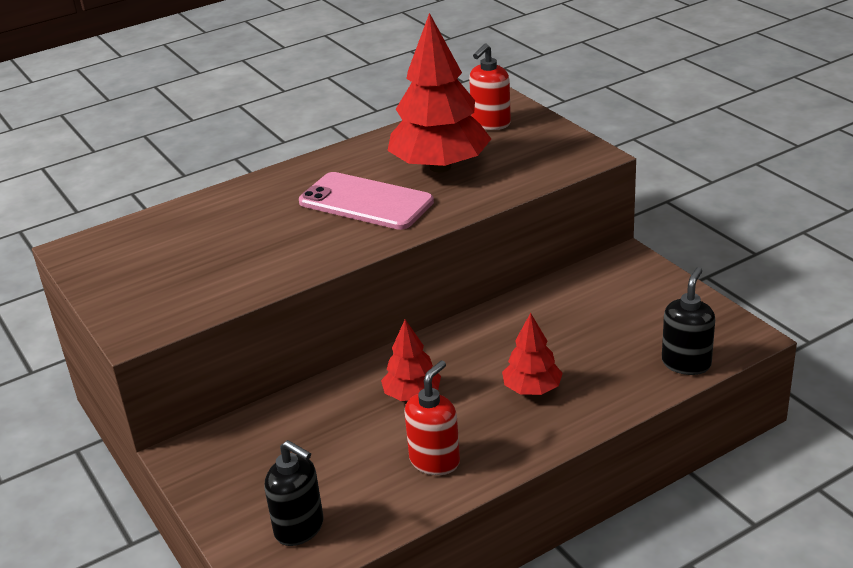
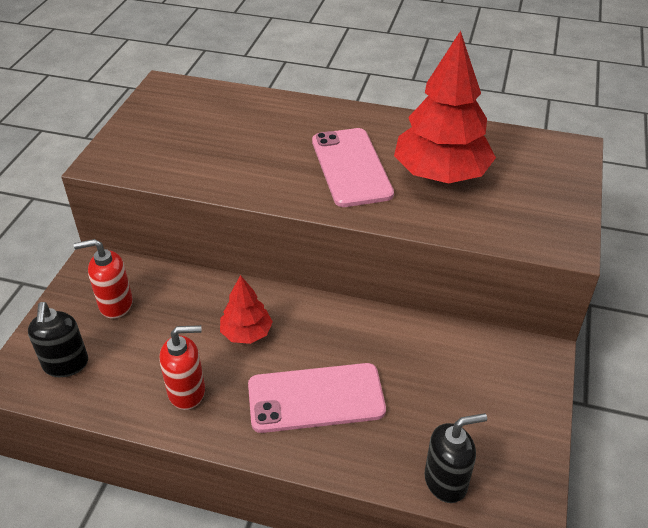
camera: 45 degrees right, 10 degrees up
red soap dispenser [469,44,511,130] -> red soap dispenser moved to [74,239,133,319]
red tree [502,313,563,395] -> pink phone [248,363,386,433]

